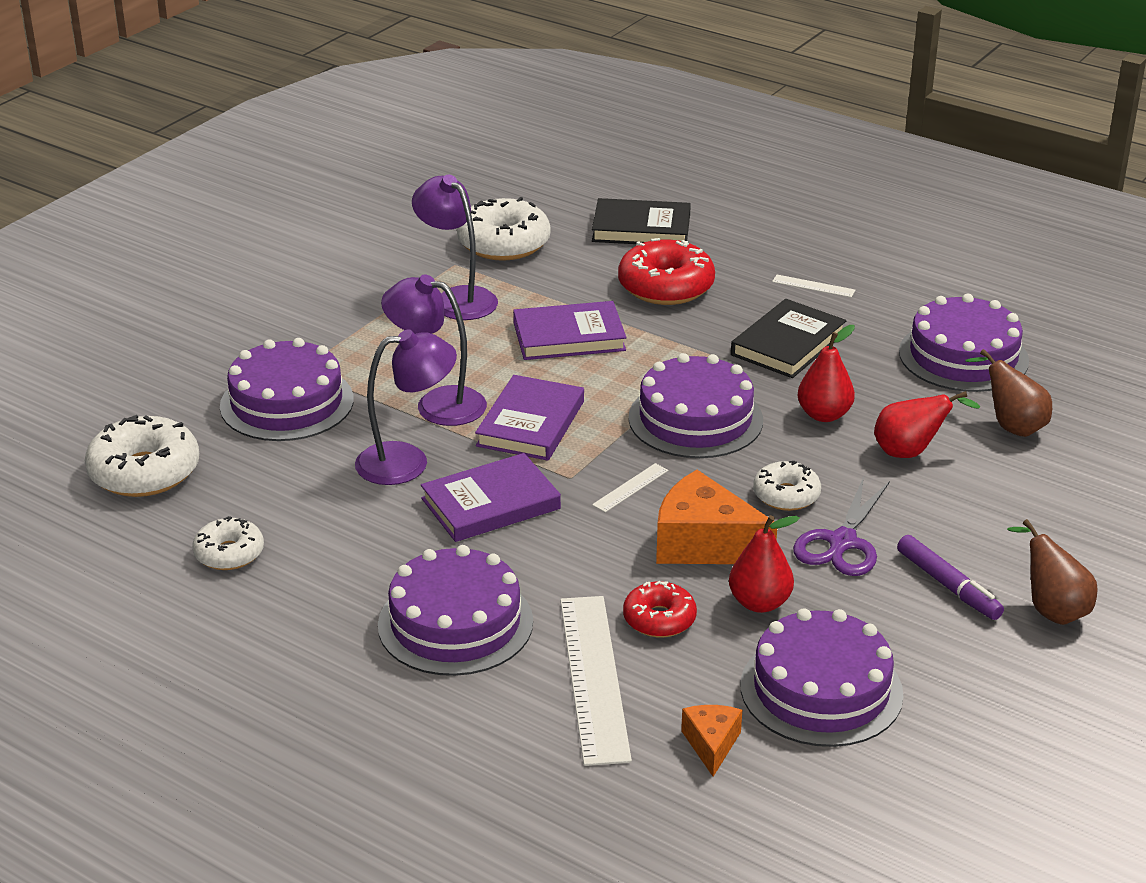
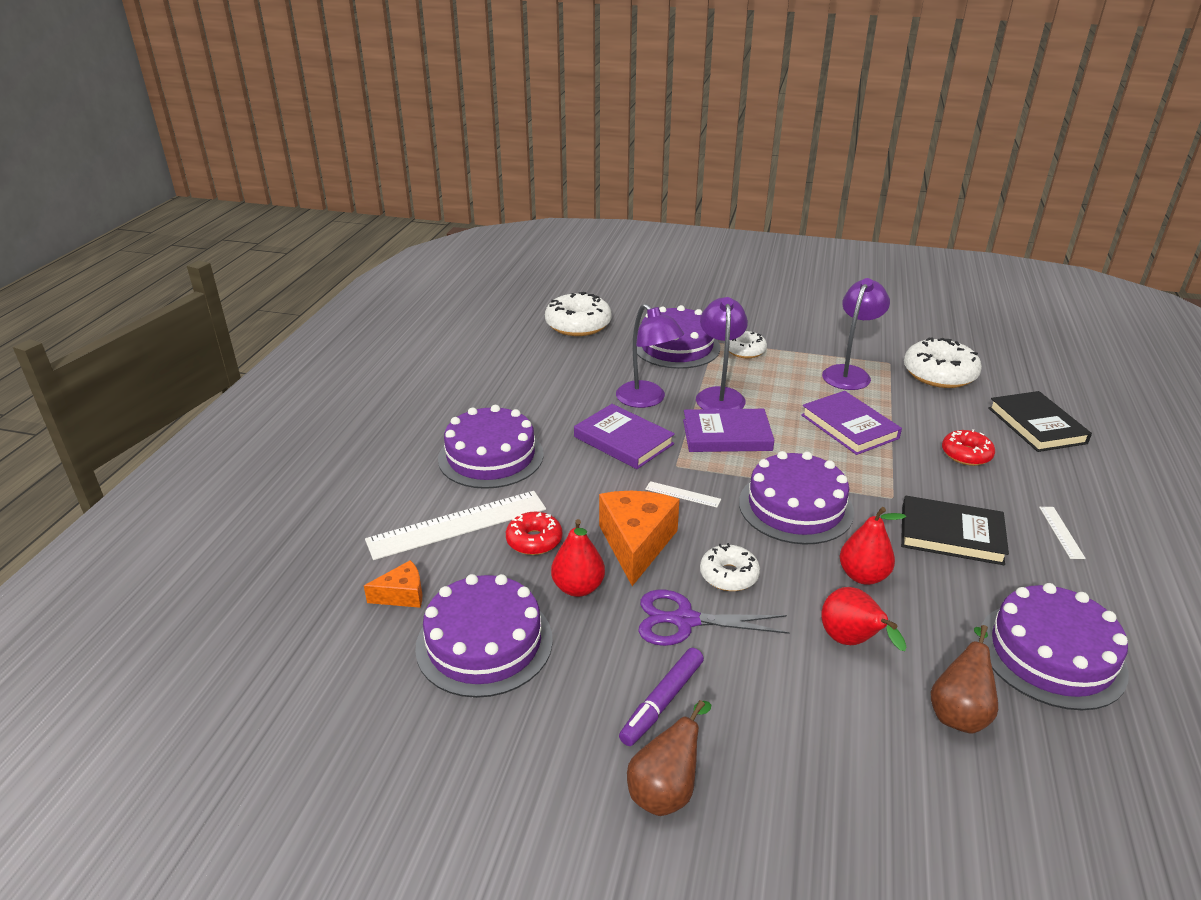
camera: 70 degrees right, 0 degrees up
white donut [192,516,264,570] -> white donut moved to [729,331,767,358]
red donut [618,238,715,305] -> red donut [942,429,995,466], size x0.59

